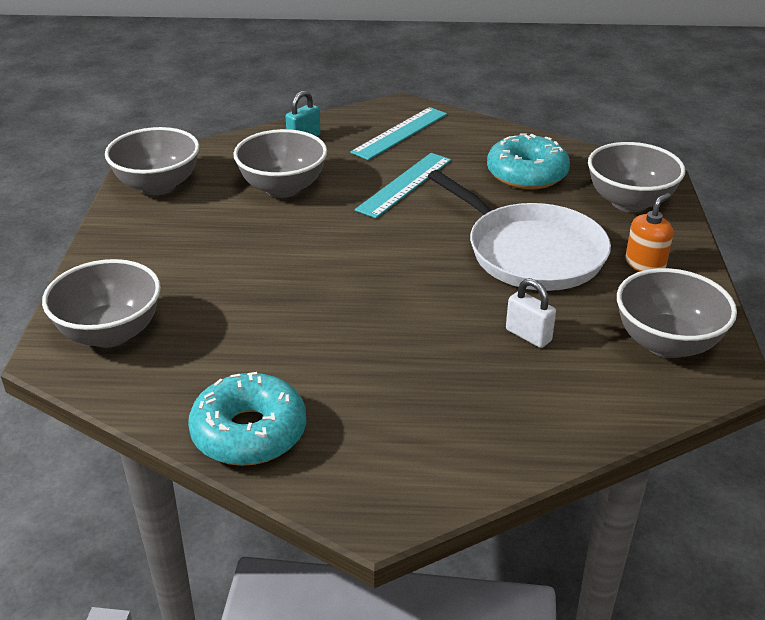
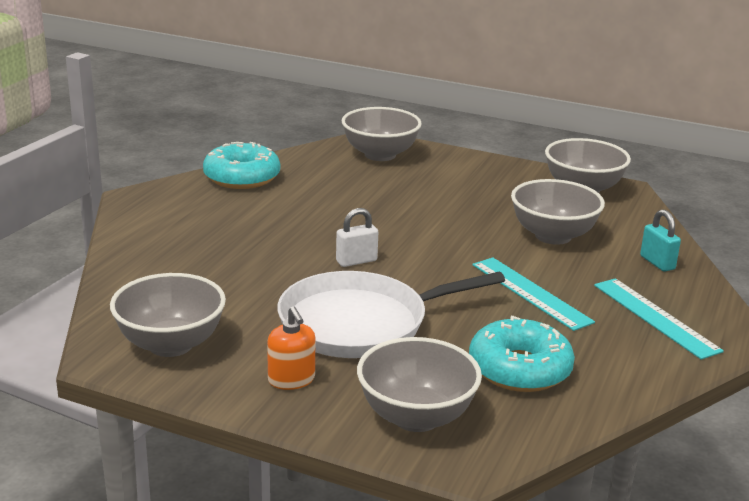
camera: 110 degrees right, 10 degrees down
white padlock [506,278,556,348] -> white padlock moved to [336,208,378,267]

